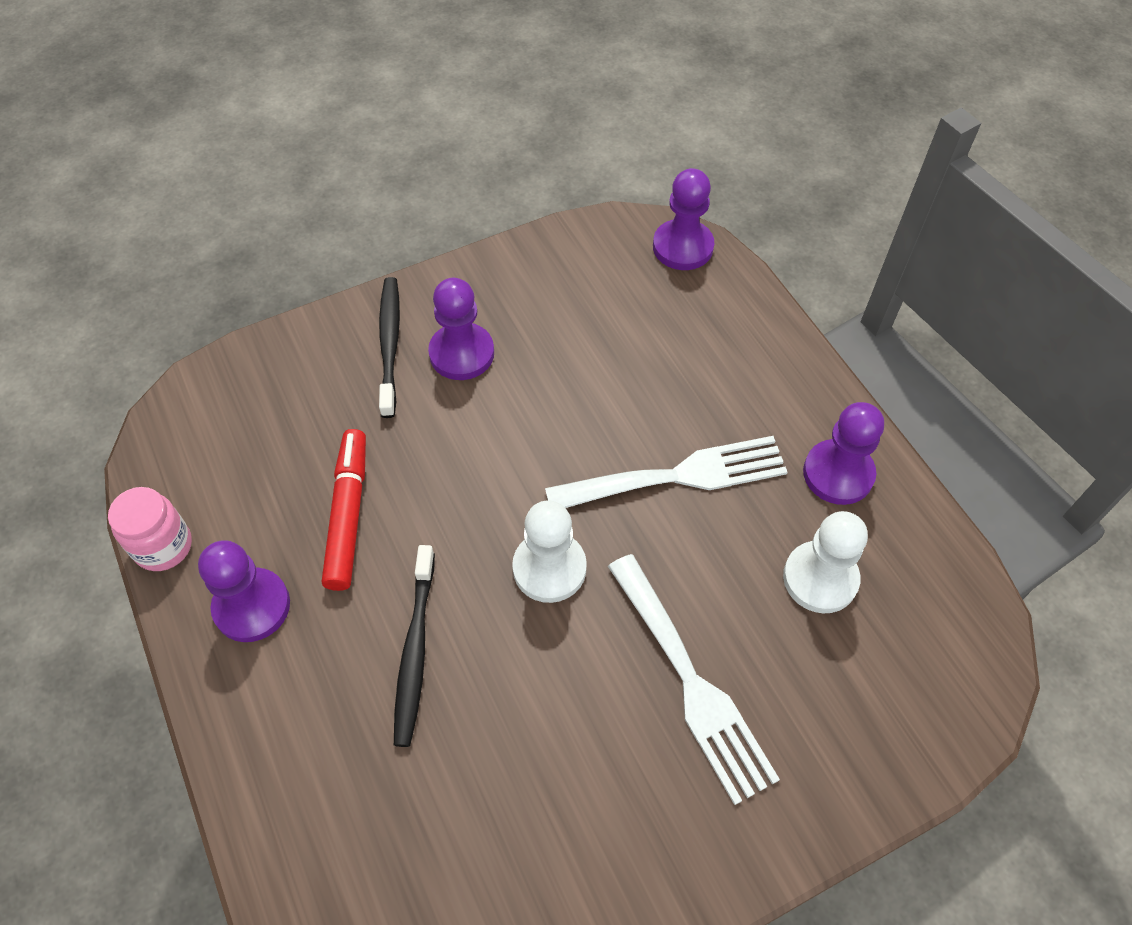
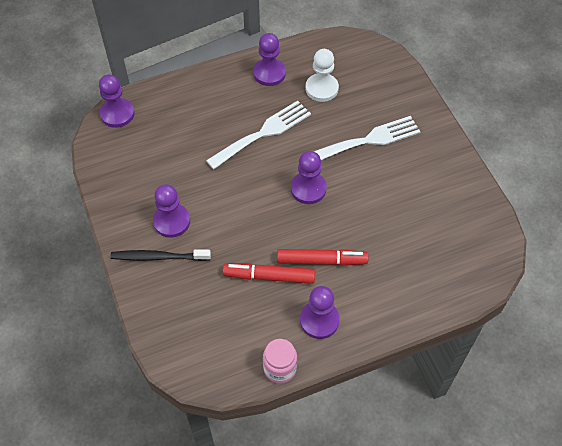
camera: 85 degrees left, 0 degrees up
black toothbrush [394,545,435,747] -> none
white pawn [512,500,587,603] -> purple pawn [291,151,327,204]
white fork [545,436,788,508] -> white fork turned 60 degrees clockwise [206,100,311,169]
none -> red marker [277,249,369,266]

